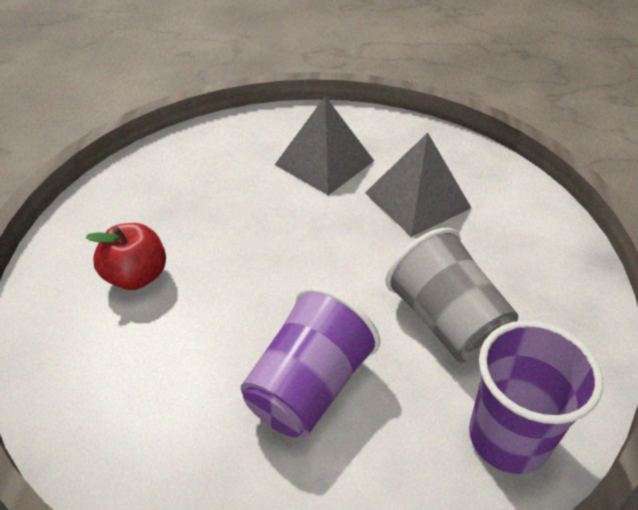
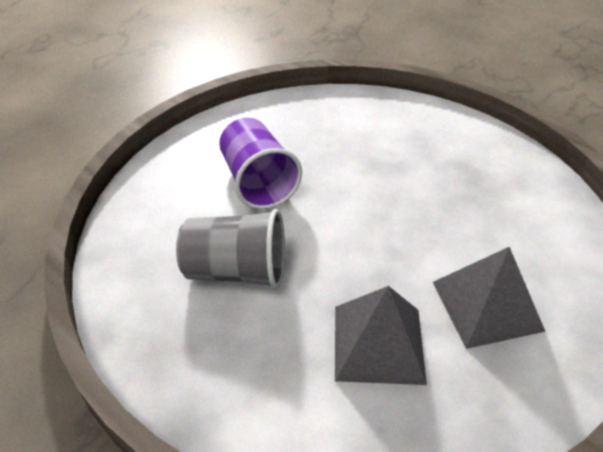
camera: 125 degrees right, 0 degrees up
red apple [86,223,166,290] -> none
purple cup [469,321,603,474] -> none

